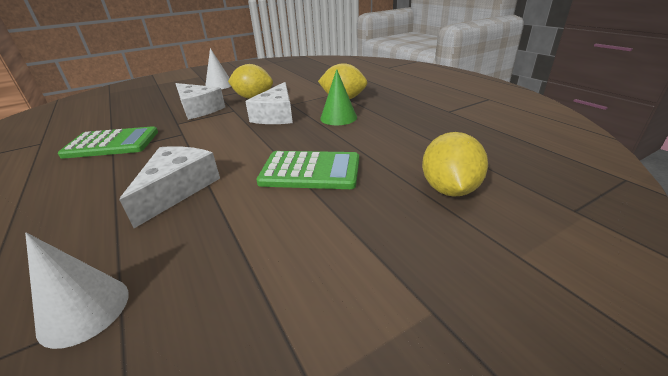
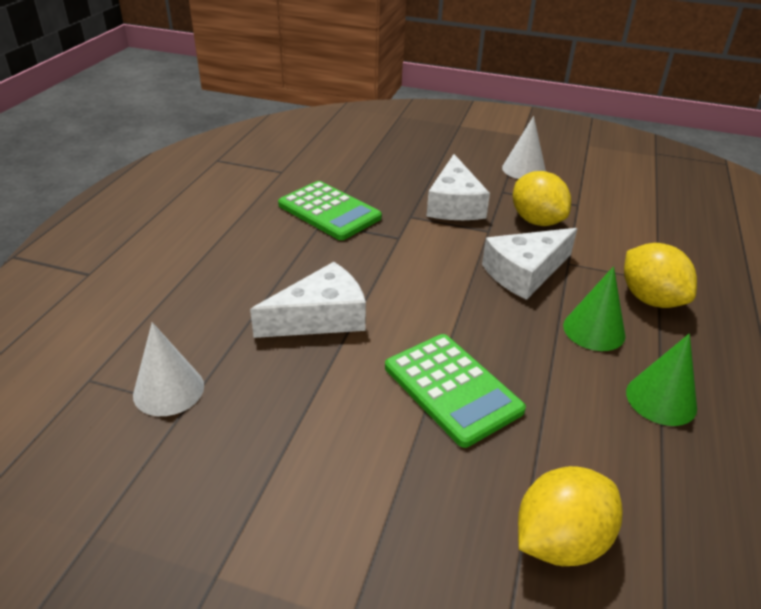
camera: 45 degrees right, 5 degrees up
none -> green cone [626,334,697,426]

